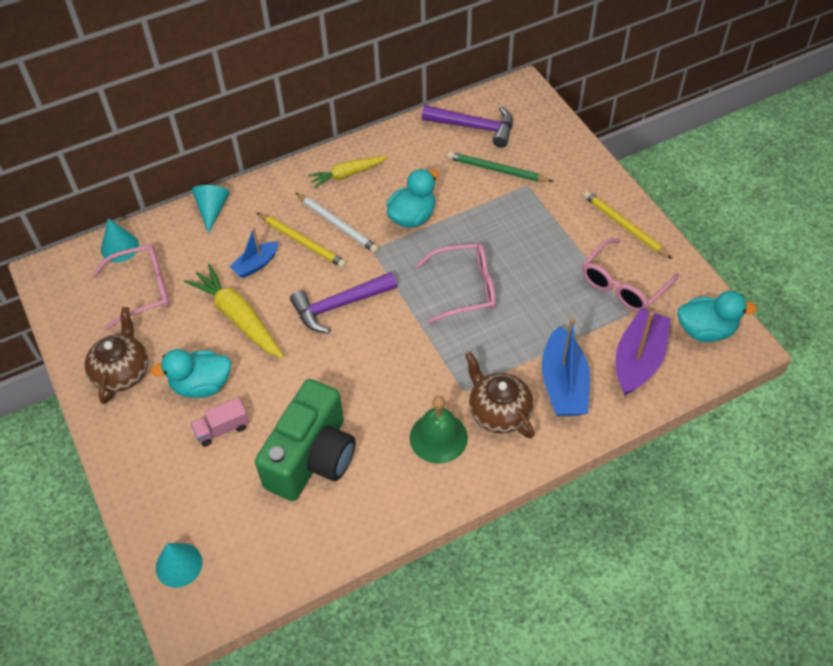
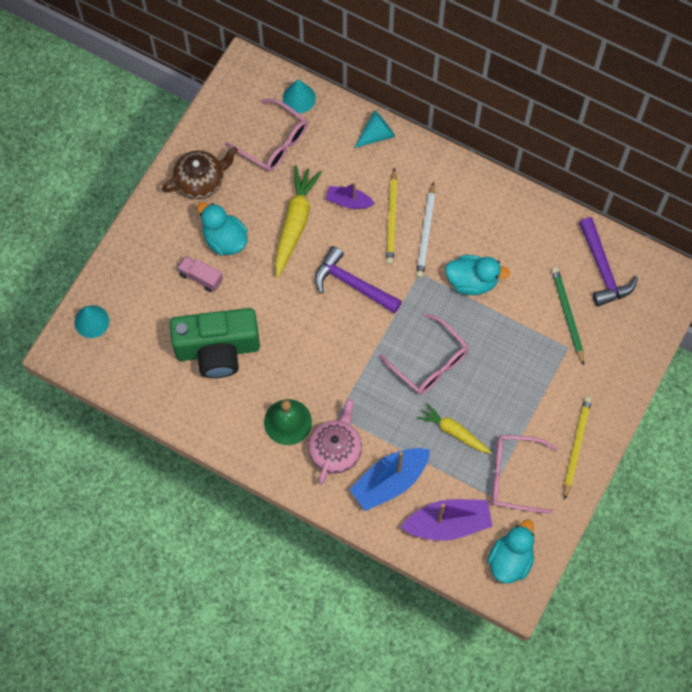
camera: 55 degrees right, 15 degrees up
blue boat [229,227,279,278] -> purple boat [326,183,375,209]
yellow carrot [308,156,388,188] -> yellow carrot moved to [417,403,492,454]
brown teapot [465,352,535,439] -> pink teapot [308,399,362,484]
turquoise duck [678,291,757,342] -> turquoise duck turned 120 degrees counterclockwise [487,519,534,583]

